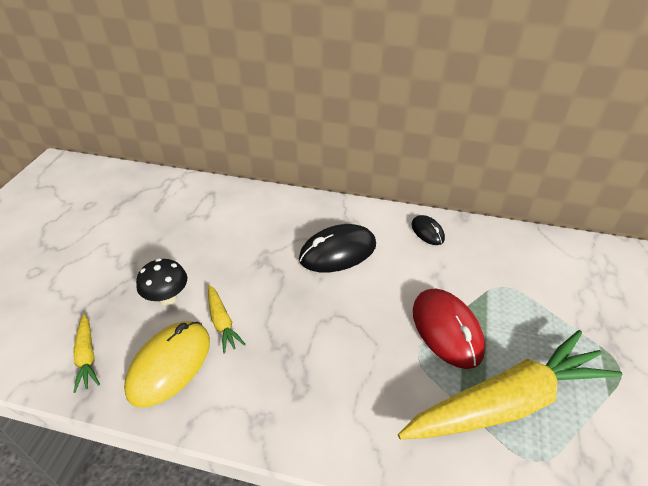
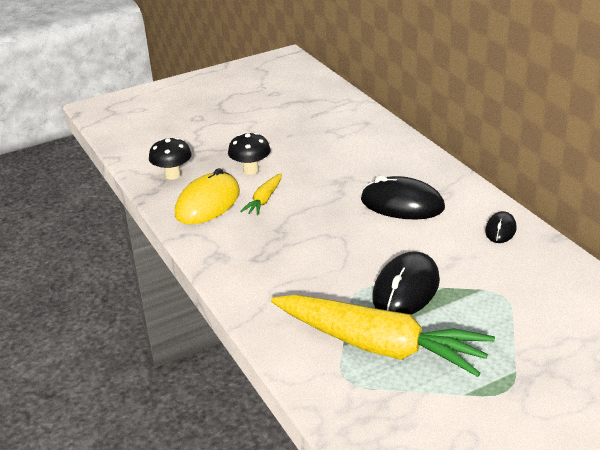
camera: 50 degrees right, 10 degrees down
yellow carrot [73,314,100,393] -> black mushroom [149,138,192,180]
yellow mouse [124,321,210,408] -> yellow mouse turned 45 degrees counterclockwise [175,168,240,225]
red mouse [413,289,485,369] -> black mouse [372,251,440,315]

